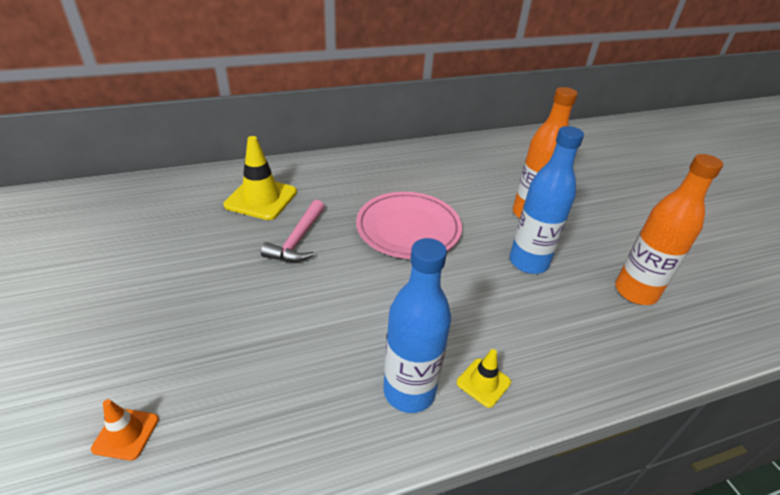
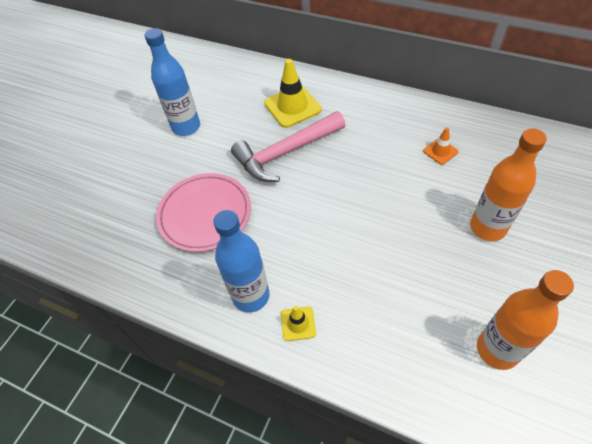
camera: 50 degrees right, 15 degrees up
orange traffic cone [91,399,159,461] -> orange traffic cone moved to [423,128,458,165]
pink hammer [261,200,325,262] -> pink hammer [231,111,345,182], size x1.58
pink plate [356,192,462,259] -> pink plate moved to [156,173,251,252]
blue bottle [510,126,584,274] -> blue bottle moved to [145,28,200,136]

